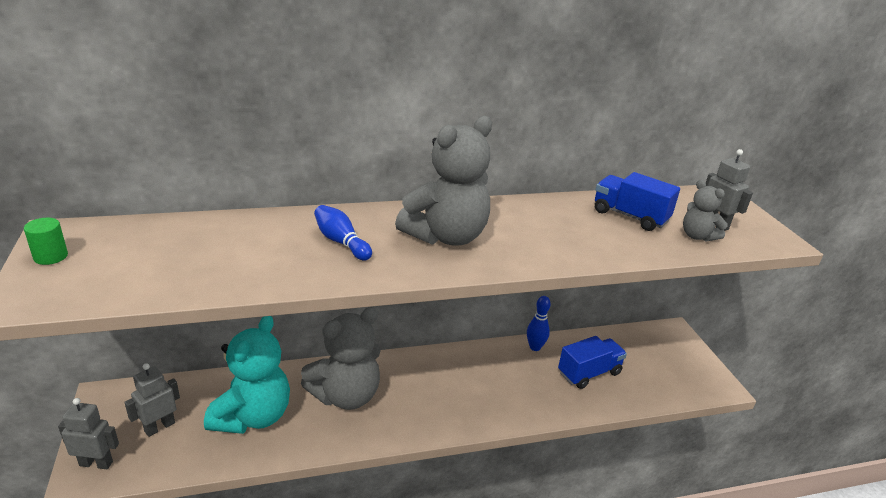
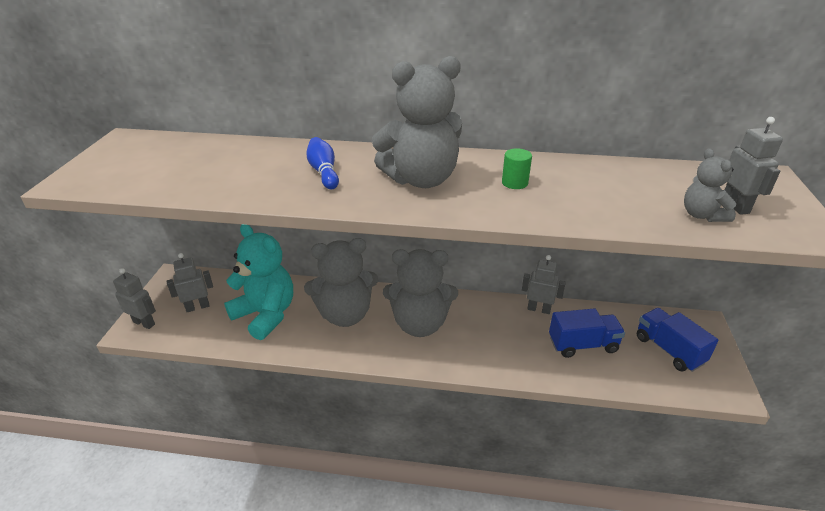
camera: 25 degrees right, 5 degrees up
green cylinder [24,218,68,265] -> green cylinder moved to [502,148,532,189]
turquoise teddy bear [204,316,290,434] -> turquoise teddy bear turned 90 degrees counterclockwise [224,225,293,340]
blue bowling pin [527,296,551,351] -> grey robot [522,255,566,314]
blue truck [595,172,680,231] -> blue truck moved to [637,308,719,372]
none -> grey teddy bear [383,249,458,337]

